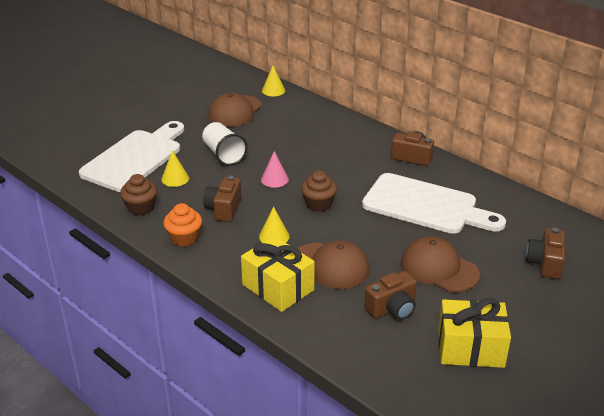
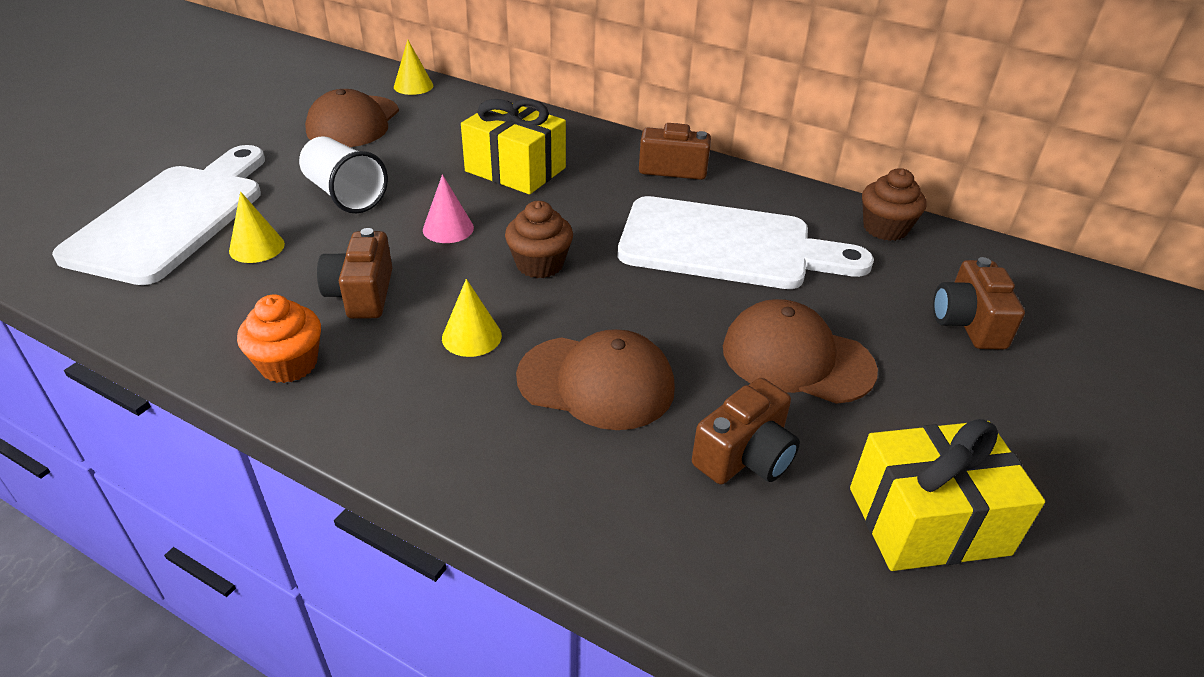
camera: 15 degrees left, 5 degrees up
brown cupcake [120,174,157,215] -> brown cupcake moved to [862,168,927,241]
yellow gift [241,236,315,312] -> yellow gift moved to [461,99,566,194]

